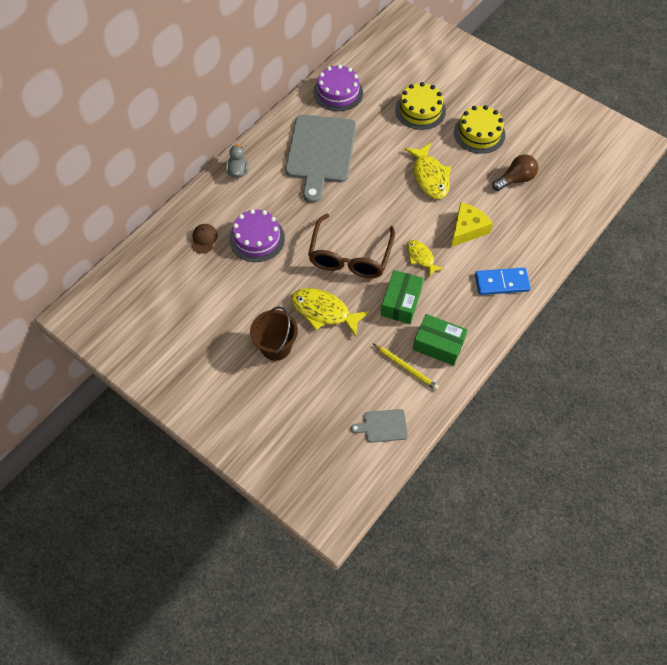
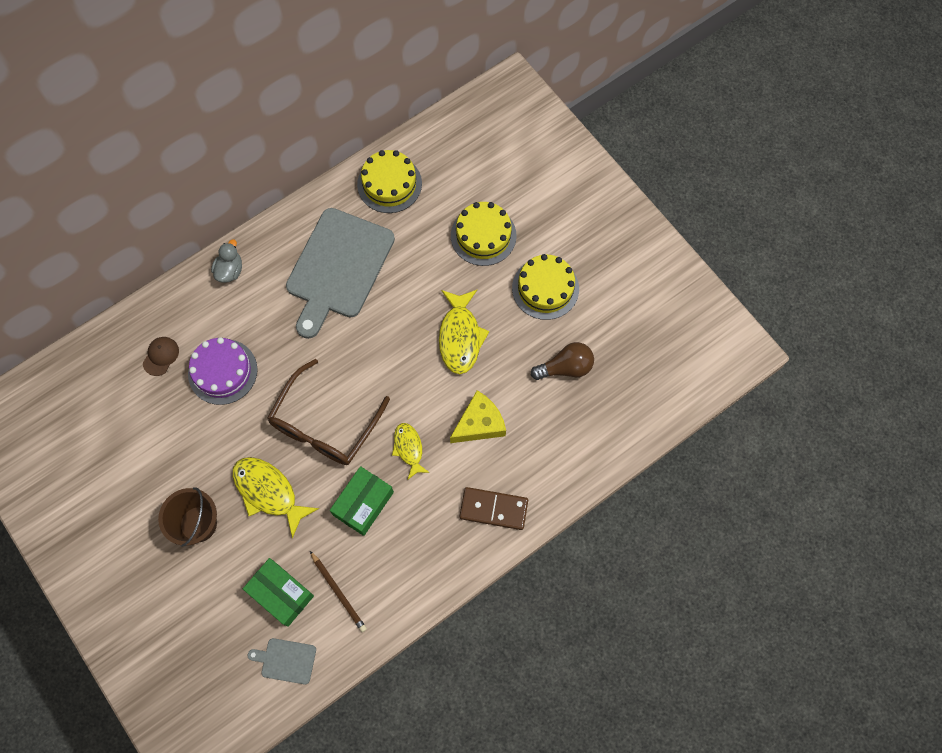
camera: 15 degrees right, 10 degrees up
purple cake [313,64,363,111] -> yellow cake [357,150,422,213]
yellow pencil [373,344,439,390] -> brown pencil [310,551,367,632]
green box [413,314,468,366] -> green box moved to [243,558,314,627]
blue domino [475,268,531,295] -> brown domino [460,487,528,530]

